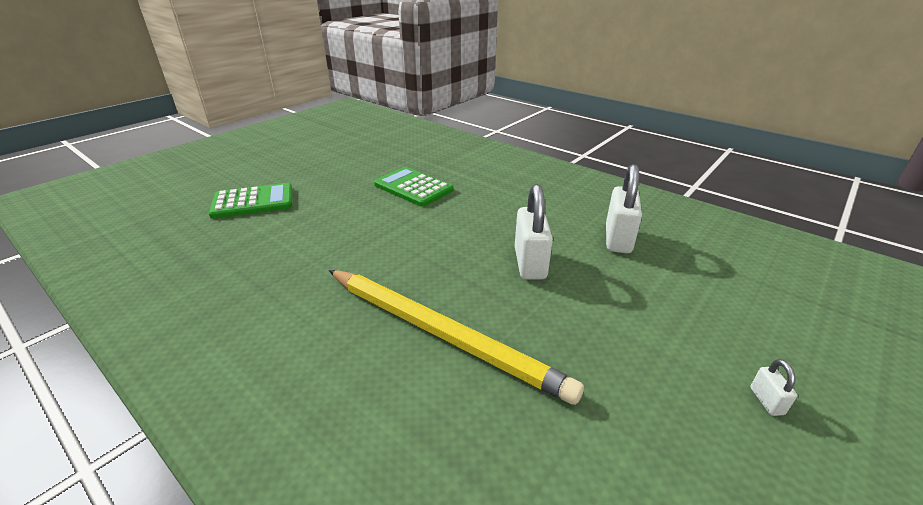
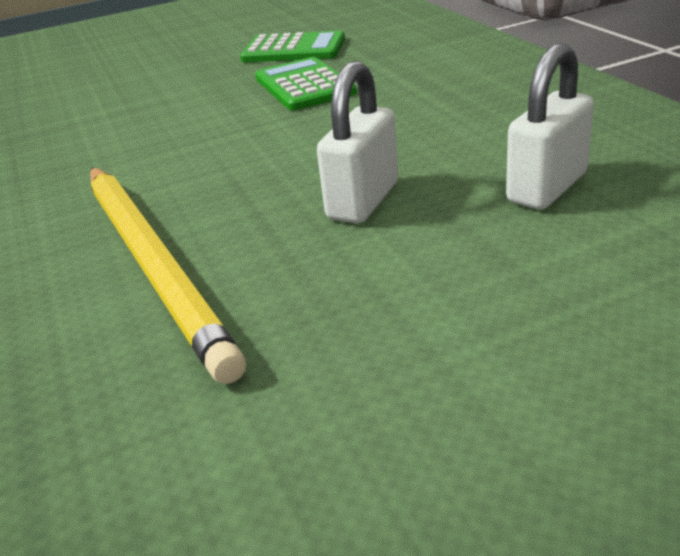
camera: 30 degrees right, 0 degrees up
green calculator [209,183,292,219] -> green calculator moved to [240,31,345,62]
white padlock [751,359,797,416] -> none

